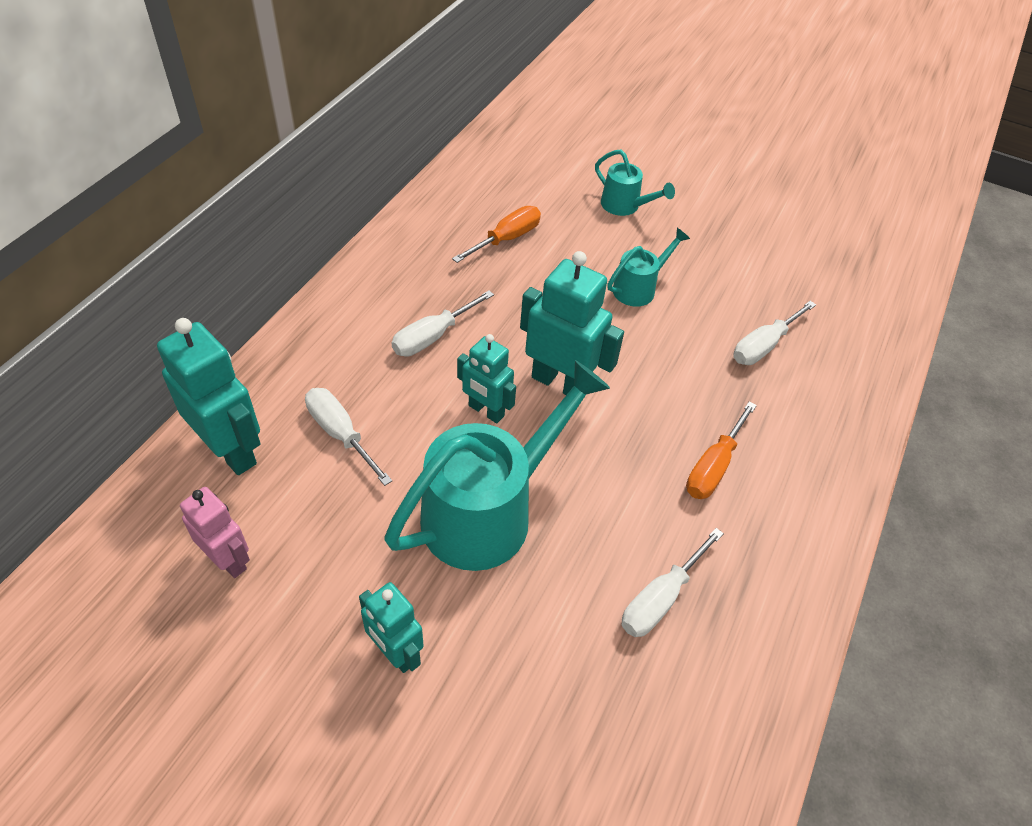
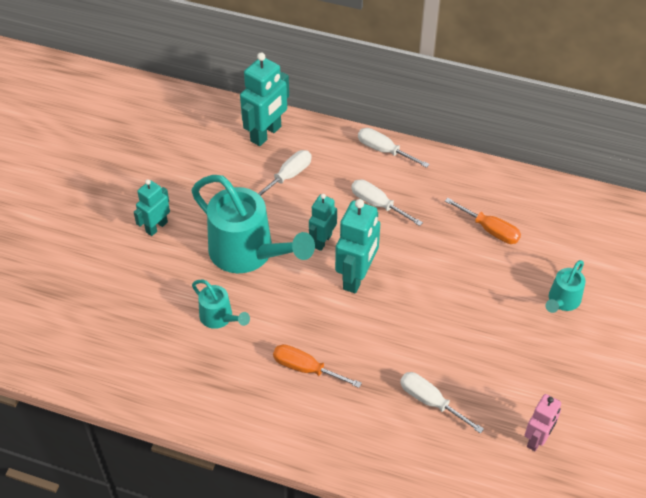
camera: 85 degrees right, 0 degrees up
pink robot [180,487,250,578] -> pink robot moved to [525,394,561,451]
turquoise watering can [607,228,690,307] -> turquoise watering can moved to [192,280,250,329]
white screwdriver [622,528,724,637] -> white screwdriver moved to [358,128,430,168]

